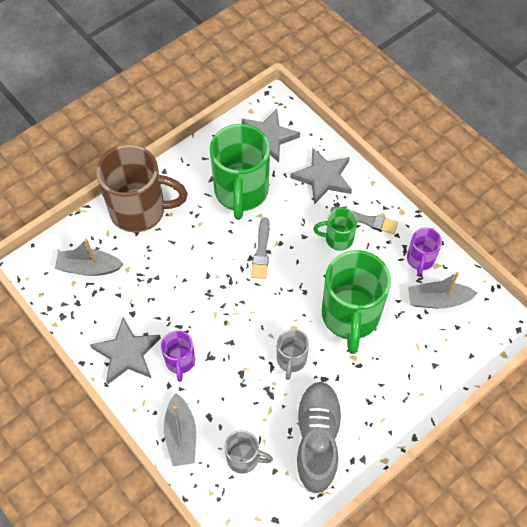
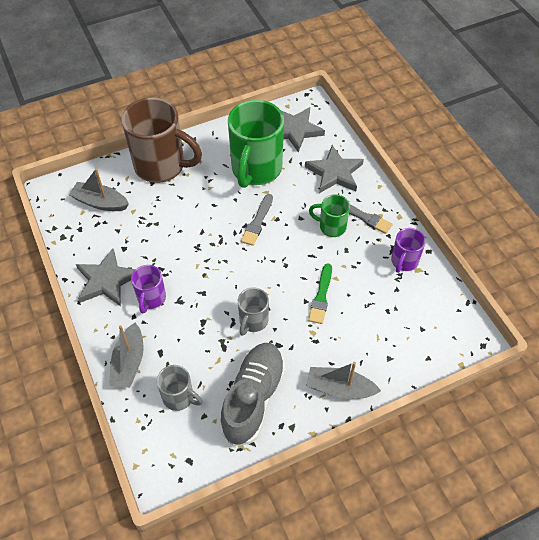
camera: 15 degrees right, 5 degrees down
green mug [322,250,391,354] -> green brush [308,263,332,324]
grey boat [408,272,478,308] -> grey boat moved to [306,362,381,399]

